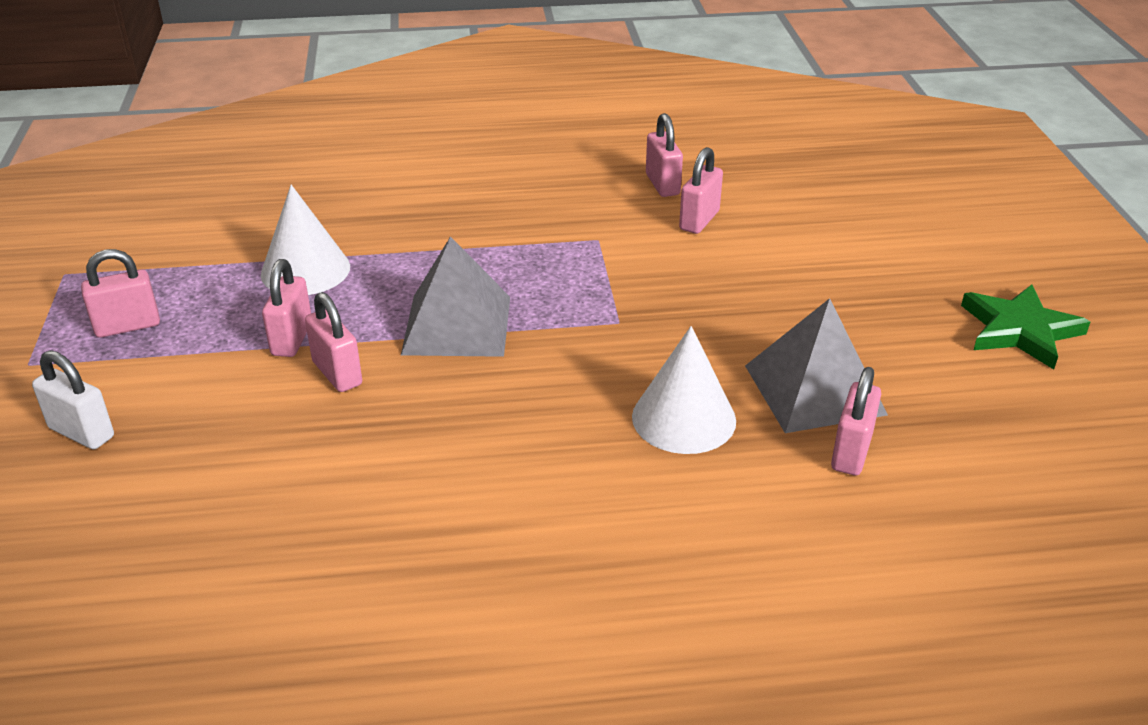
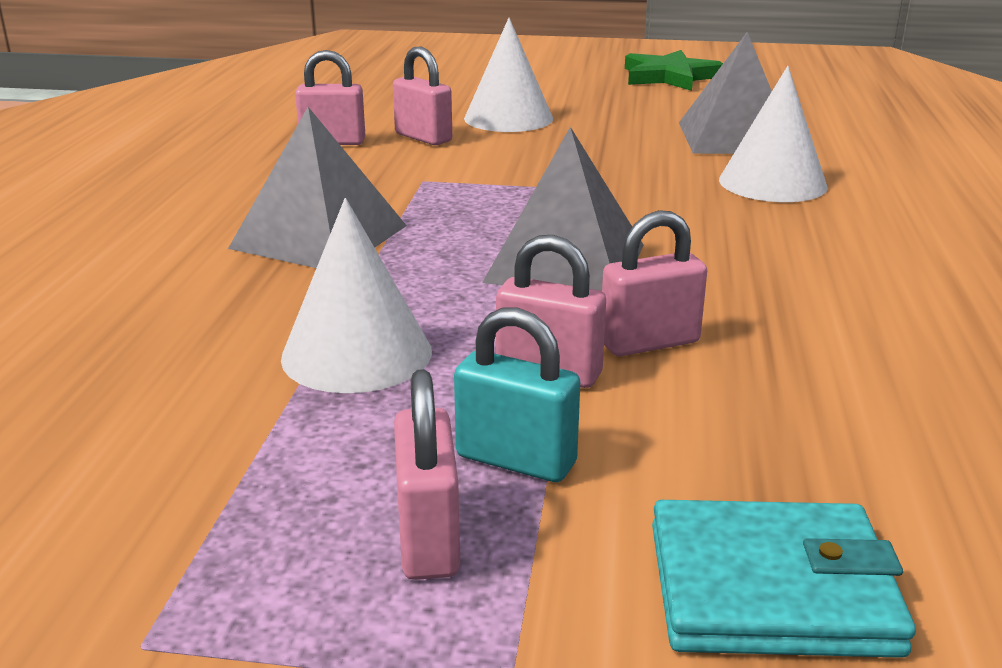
camera: 75 degrees left, 10 degrees down
white padlock [32,350,114,449] -> turquoise wallet [652,500,916,658]
pink padlock [831,367,881,476] -> none
none -> grey pyramid [228,107,407,268]
none -> turquoise padlock [454,307,580,482]
none -> white cone [464,18,553,132]

